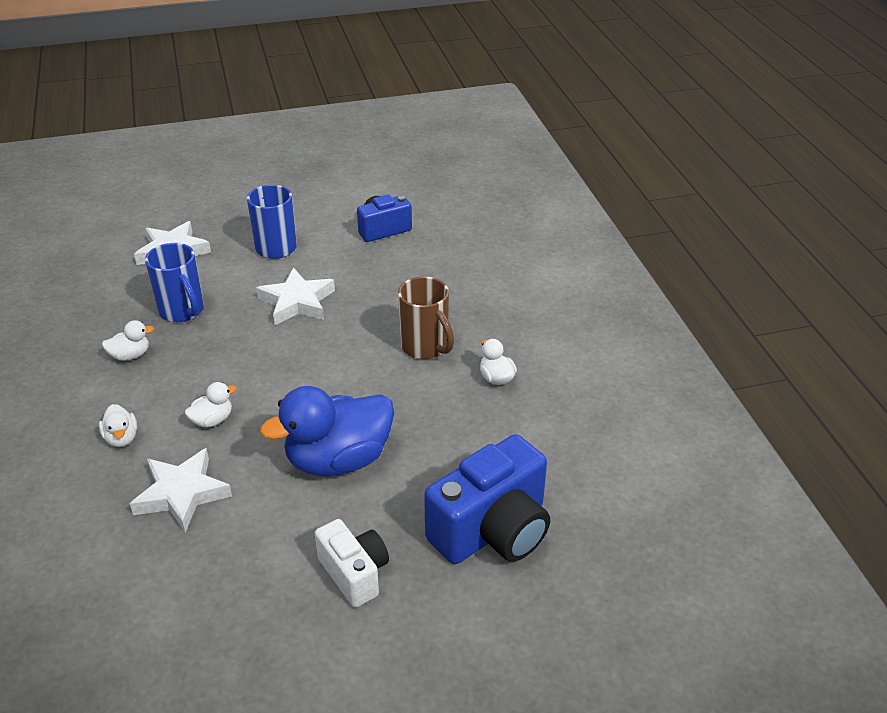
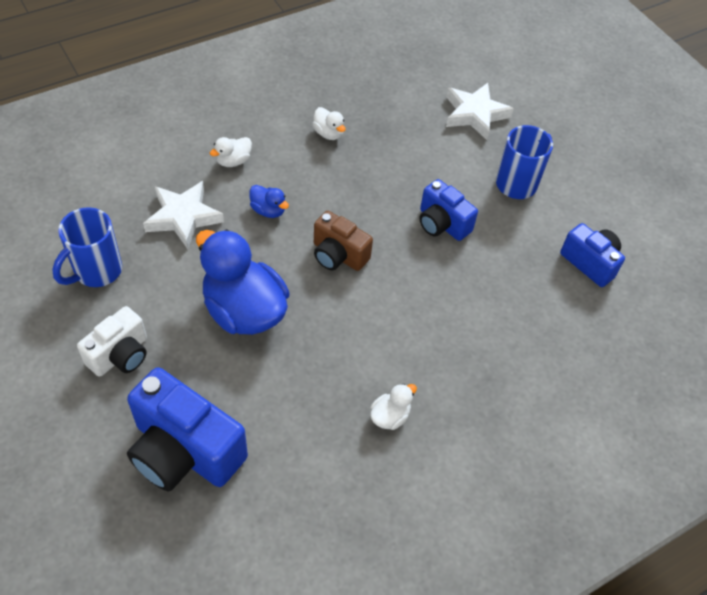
camera: 70 degrees right, 15 degrees up
blue mug [145,243,204,322] -> blue mug moved to [52,207,122,287]
white duck [185,382,237,428] -> blue duck [249,185,289,218]
white star [256,267,335,325] -> blue camera [419,179,478,241]
brown mug [398,276,454,359] -> none
none -> brown camera [314,211,373,271]

